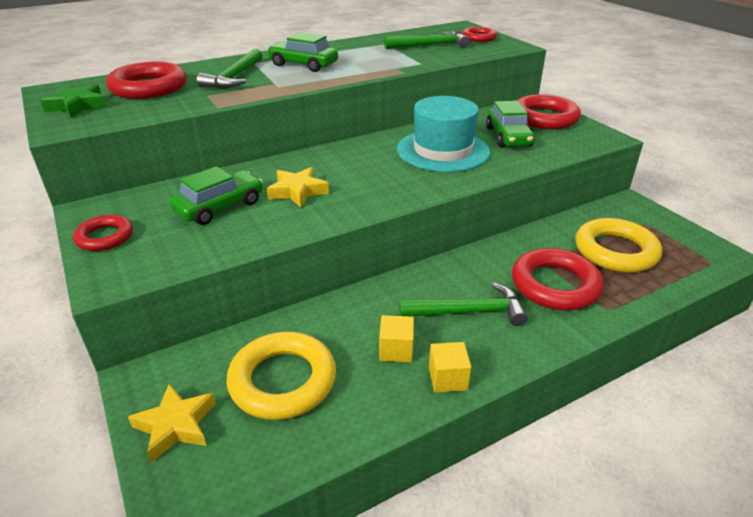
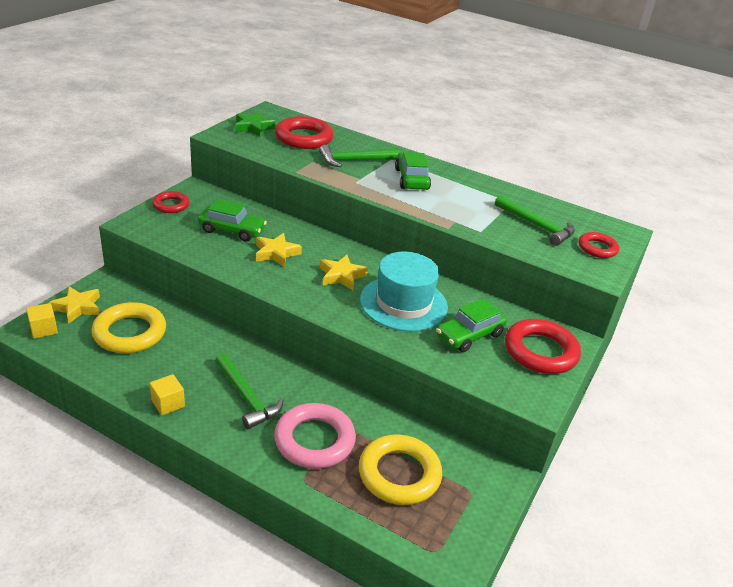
camera: 55 degrees right, 0 degrees up
yellow cube [379,315,414,362] -> yellow cube moved to [26,303,58,339]
red ring [512,248,604,310] -> pink ring [274,403,356,469]
none -> yellow star [320,255,368,290]

